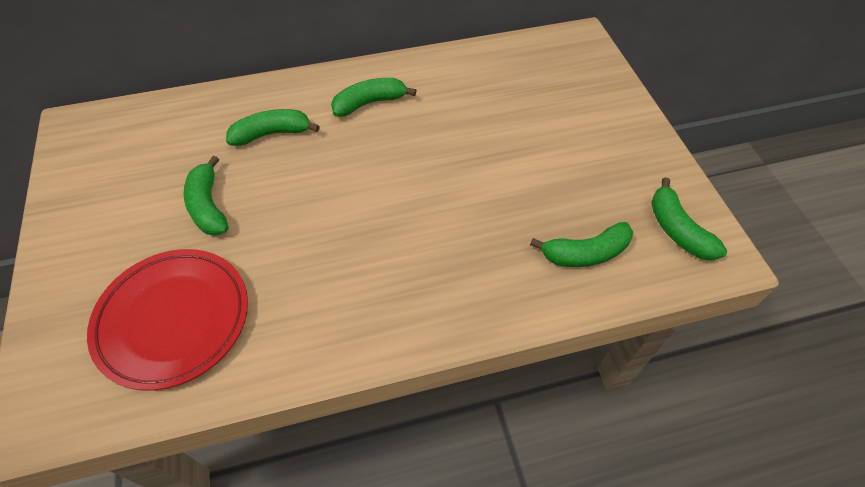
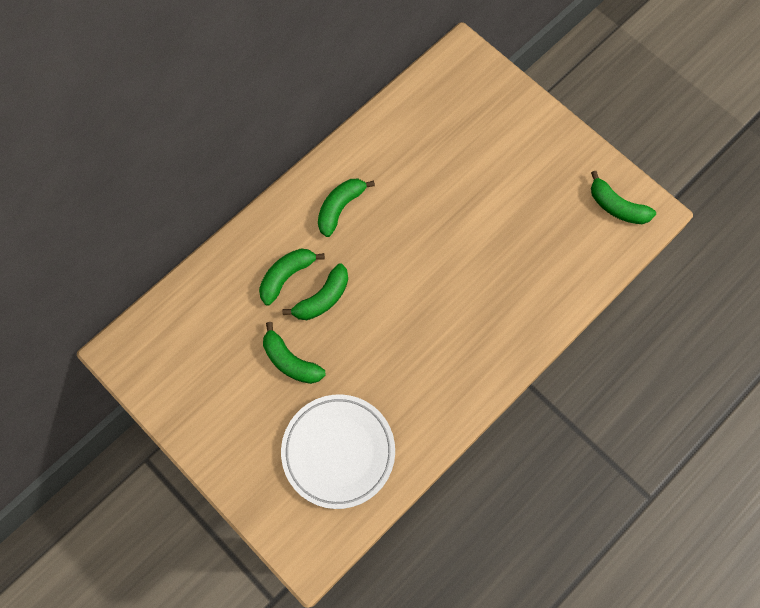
camera: 30 degrees left, 15 degrees up
red plate [87,249,248,391] -> white plate [281,394,395,509]
green banana [530,222,633,267] -> green banana moved to [282,263,348,320]

